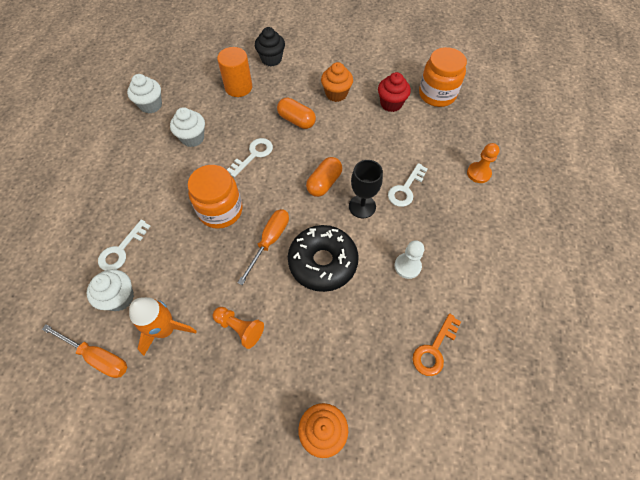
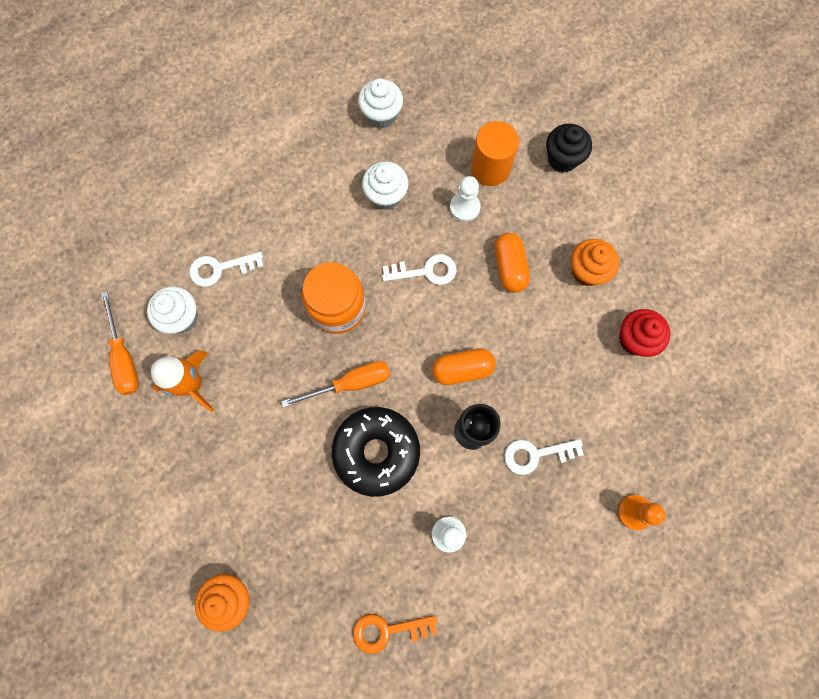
camera: 45 degrees right, 15 degrees up
orange pawn [213,307,264,349] -> none
orange jar [419,47,467,107] -> none
none -> white pawn [450,176,481,222]

